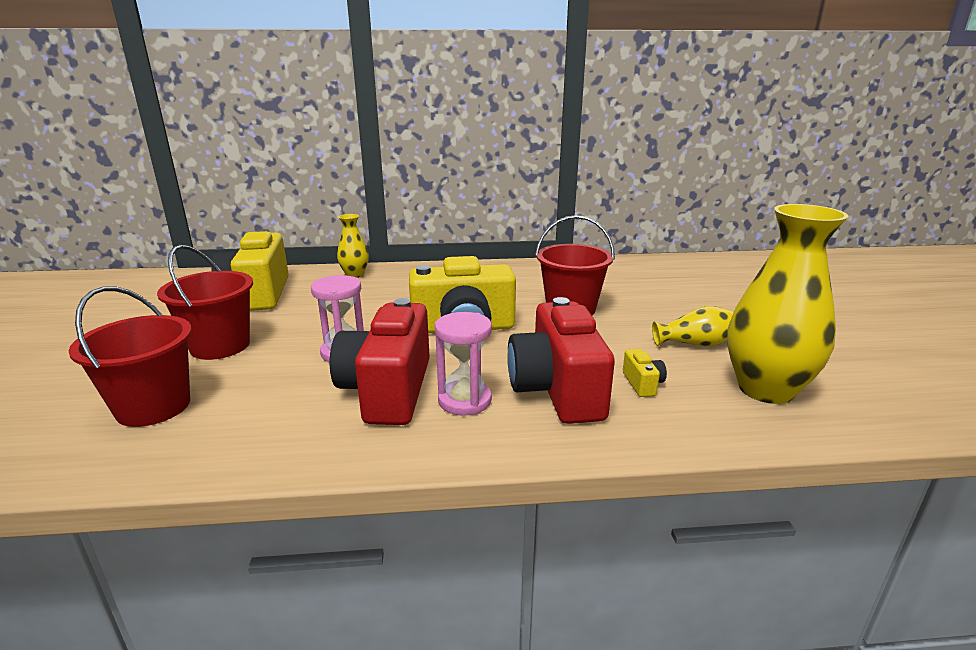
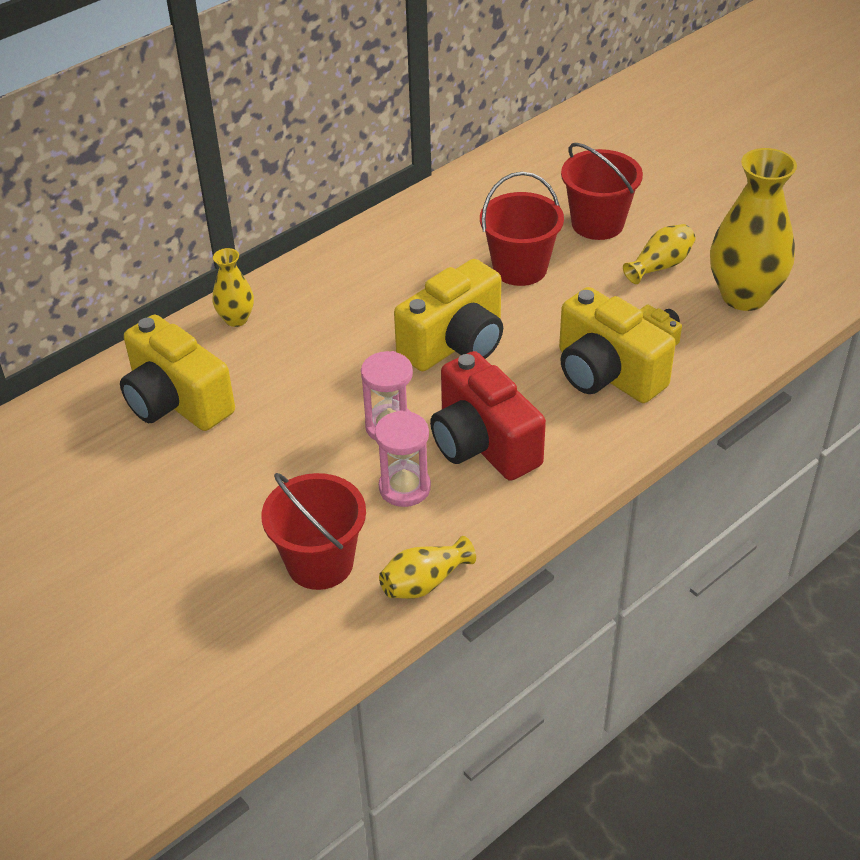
camera: 35 degrees left, 20 degrees up
red bucket [157,245,253,360] -> red bucket moved to [561,143,643,240]
pink hourglass [435,312,492,416] -> pink hourglass moved to [375,410,431,507]
red camera [507,297,615,424] -> yellow camera [559,287,676,403]
none -> yellow vase [379,536,476,599]

